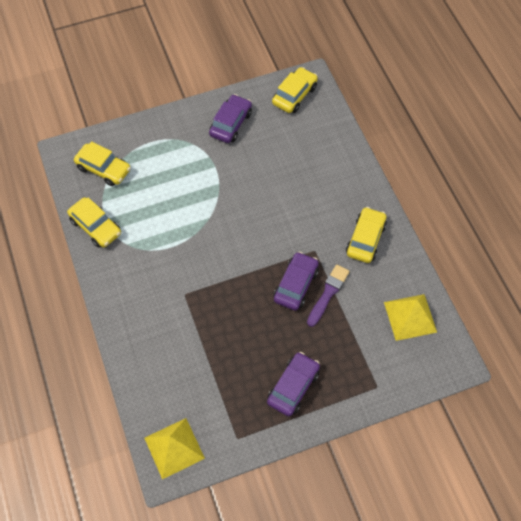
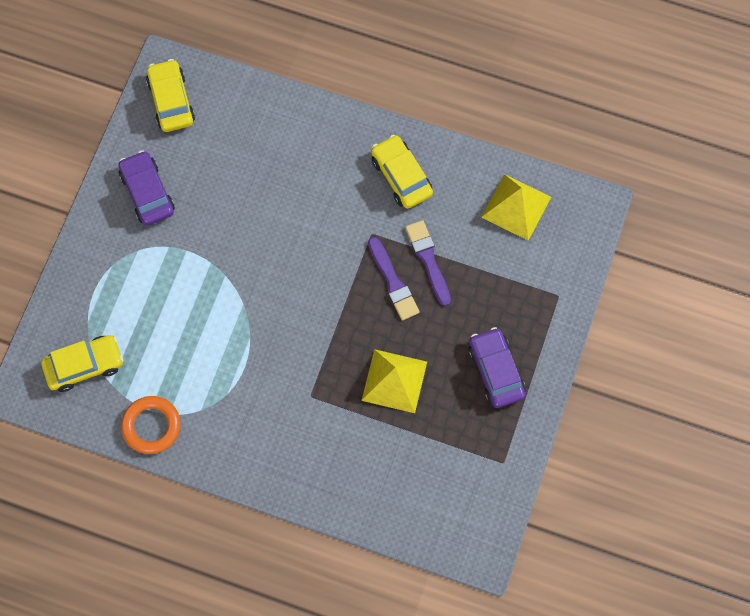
camera: 50 degrees left, 10 degrees up
yellow car [67,197,121,248] -> orange ring [121,396,181,454]
yellow pyramid [144,418,205,479] -> yellow pyramid moved to [361,349,427,413]
purple car [273,252,319,311] -> purple brush [368,237,419,321]

